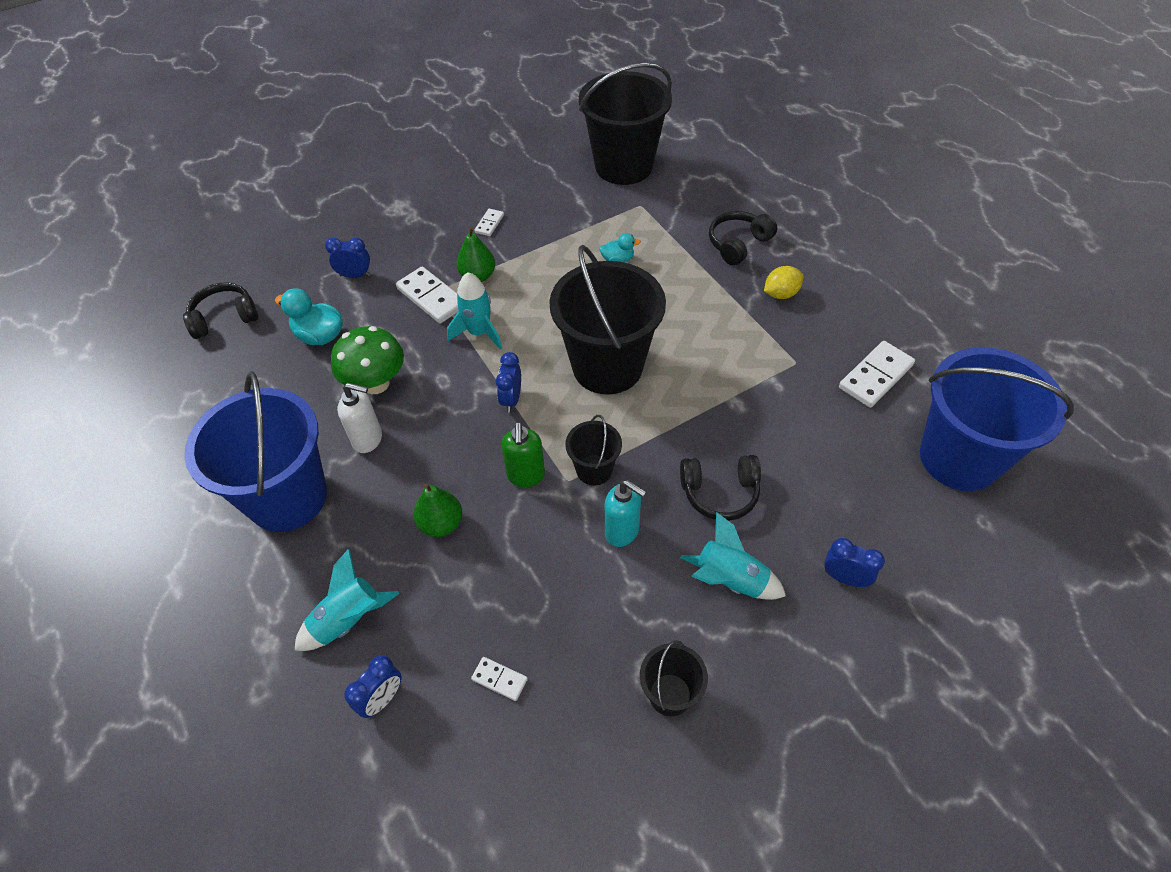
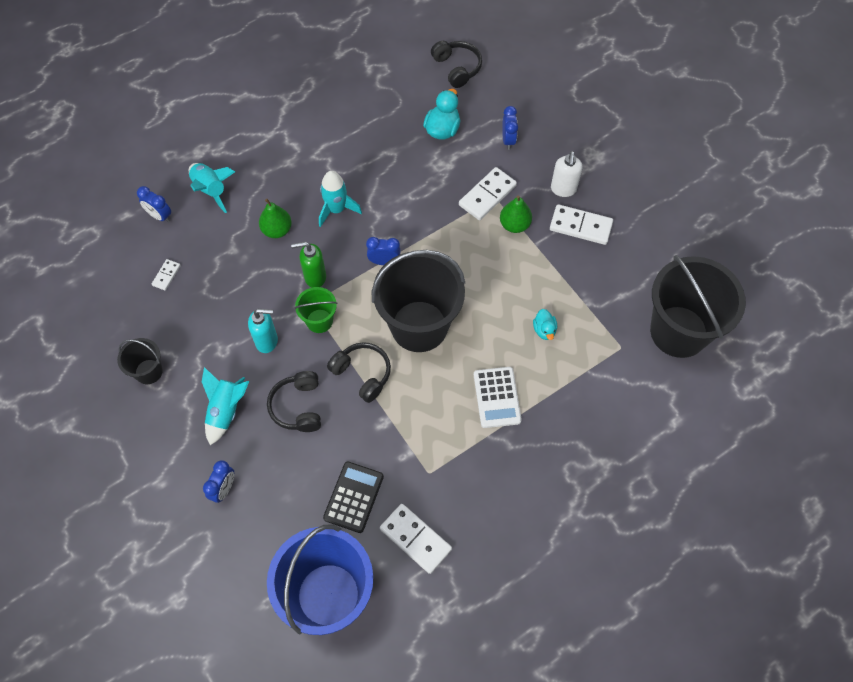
camera: 85 degrees right, 10 degrees up
blue bucket [184,371,327,532] -> none
green mushroom [331,326,404,394] -> none
white soap dispenser [337,383,382,453] -> white soap dispenser moved to [551,151,583,197]
turquoise rocket [447,272,502,350] -> turquoise rocket moved to [319,171,362,227]
white domino [475,209,504,236] -> white domino [550,204,613,245], size x1.90
black bucket [565,415,622,486] -> green bucket [295,287,337,333]
turquoise soap dispenser [604,480,646,547] -> turquoise soap dispenser turned 120 degrees counterclockwise [248,309,278,353]
black headphones [709,211,777,266] -> black headphones moved to [327,342,391,403]
yellow lemon [764,266,803,299] -> none
none -> black calculator [323,461,384,533]
none -> white calculator [474,367,522,428]

